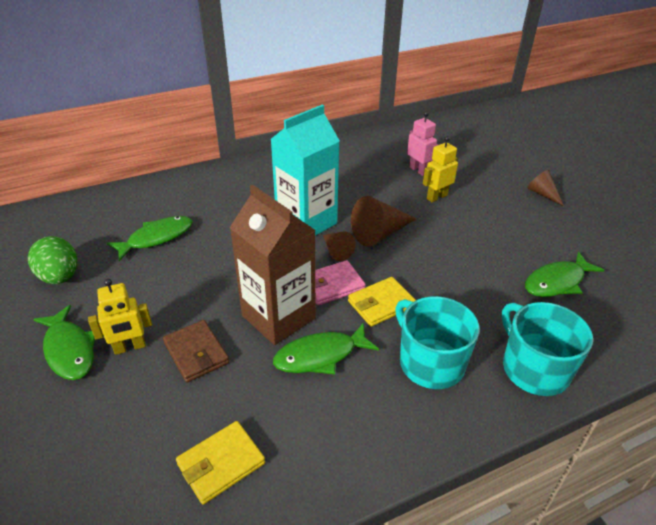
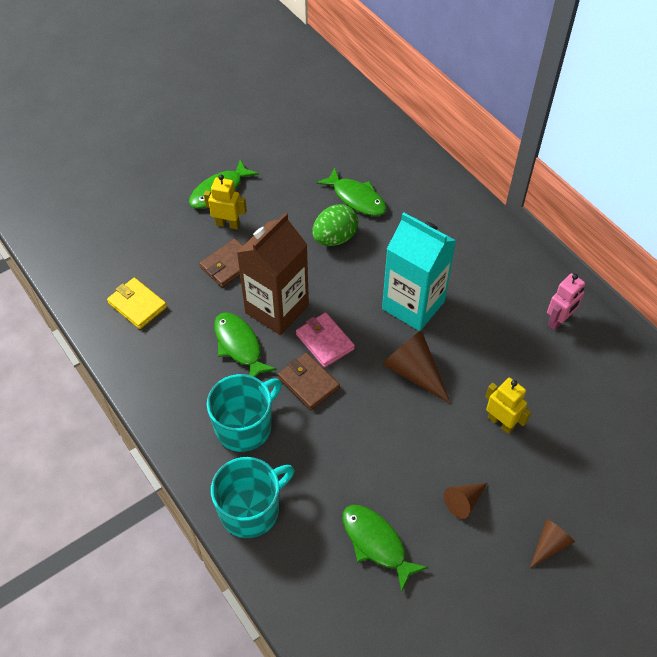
camera: 80 degrees right, 15 degrees up
green egg [28,236,77,284] -> green egg moved to [312,204,358,246]
yellow robot [88,279,152,355] -> yellow robot turned 135 degrees clockwise [204,175,247,229]
brown cone [323,231,356,261] -> brown cone moved to [444,483,487,519]
yellow wallet [348,277,416,327] -> brown wallet [278,352,340,410]
pink robot [407,111,438,176] -> pink robot moved to [547,273,585,330]

